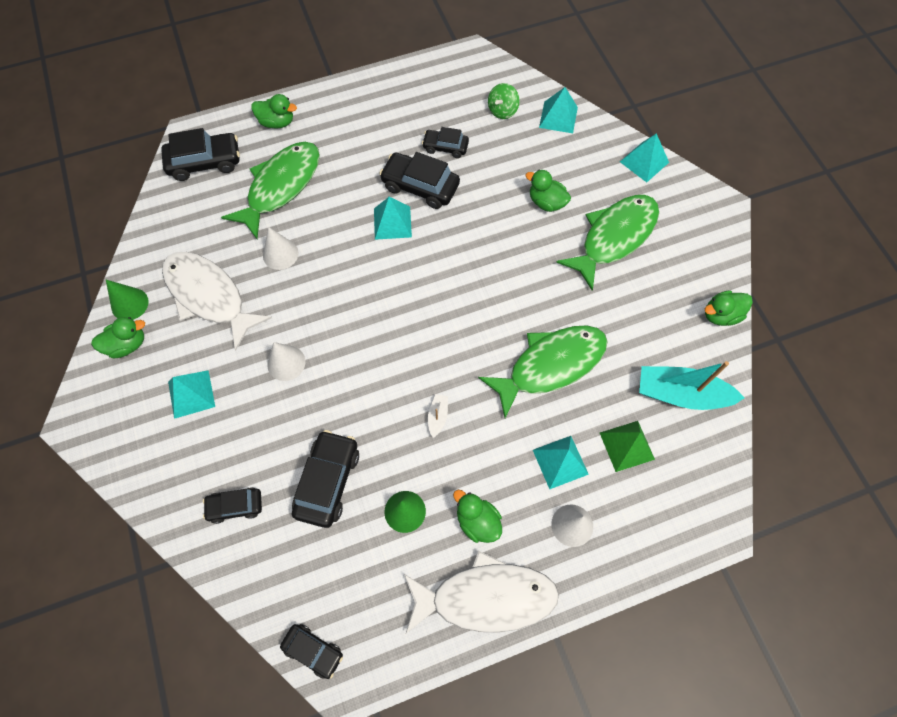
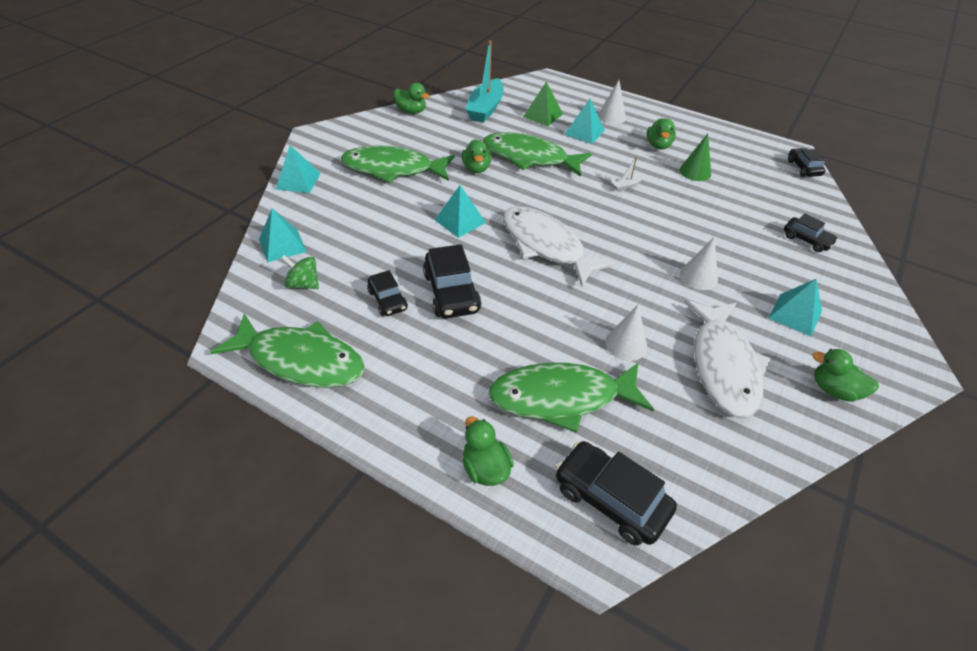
camera: 130 degrees left, 20 degrees down
green cone [106,280,149,320] -> none
black car [292,430,359,528] -> none
turquoise pyramid [374,197,412,240] -> turquoise pyramid moved to [435,185,486,238]
white fish [404,550,559,633] -> white fish moved to [503,206,615,287]
green spinning top [488,83,520,119] -> green spinning top turned 150 degrees counterclockwise [281,255,319,289]
green duck [525,170,571,212] -> green duck moved to [462,139,492,173]
turquoise boat [639,361,744,410] -> turquoise boat turned 45 degrees clockwise [465,40,504,123]
none -> green fish [210,314,365,388]

